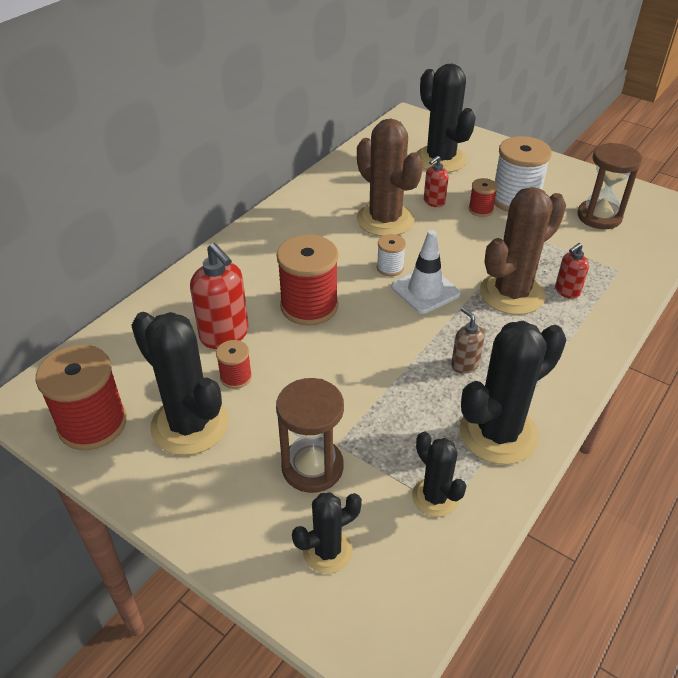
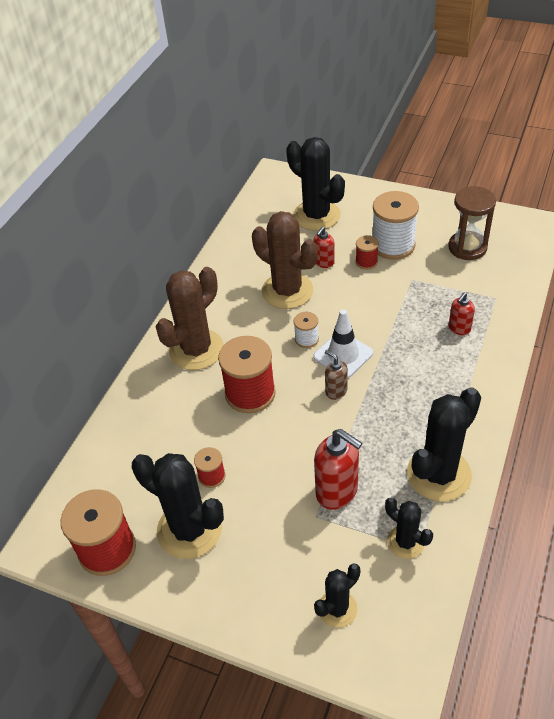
camera: 10 degrees left, 5 degrees up
red soap dispenser [190,243,249,349] -> red soap dispenser moved to [314,429,362,510]
brown hourglass [276,378,344,493] -> none
brown soap dispenser [451,307,485,374] -> brown soap dispenser moved to [325,350,348,400]
brown cactus [480,187,566,315] -> brown cactus moved to [156,267,224,370]

